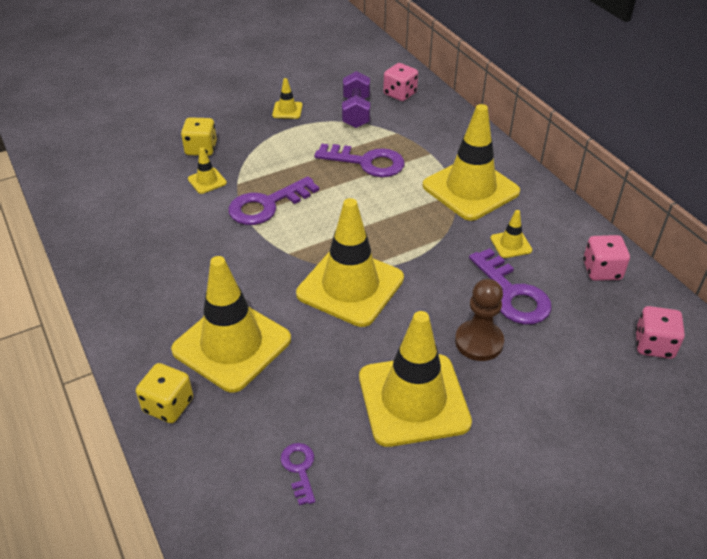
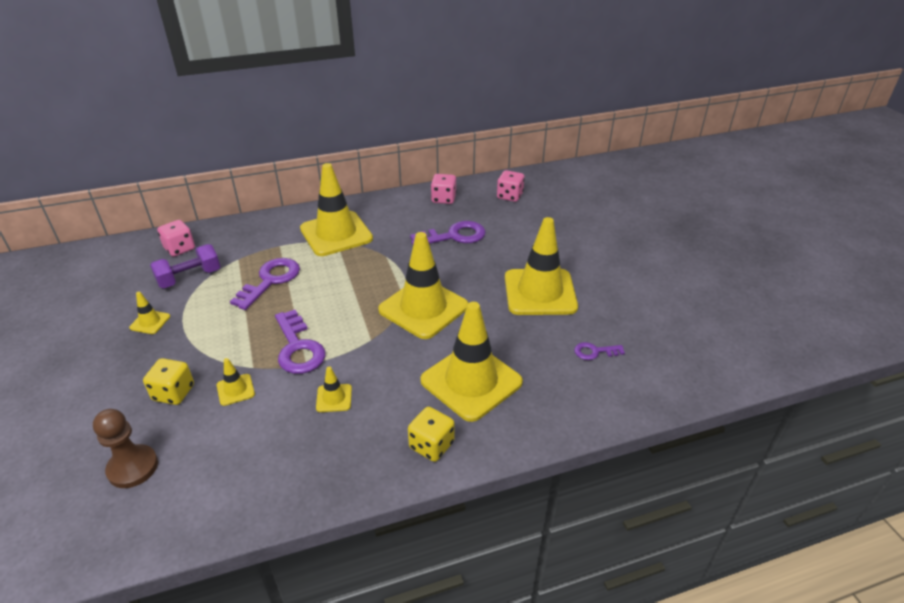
camera: 80 degrees left, 5 degrees down
yellow dice [136,363,193,423] -> yellow dice moved to [408,407,455,462]
purple dumbbell [342,71,370,128] -> purple dumbbell turned 45 degrees counterclockwise [150,244,220,288]
brown pawn [455,279,504,361] -> brown pawn moved to [93,409,158,488]
yellow traffic cone [490,210,532,258] -> yellow traffic cone moved to [316,366,352,412]

